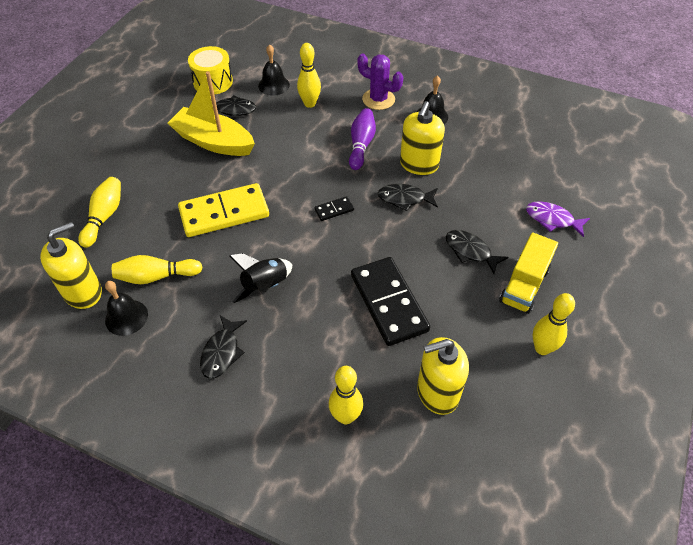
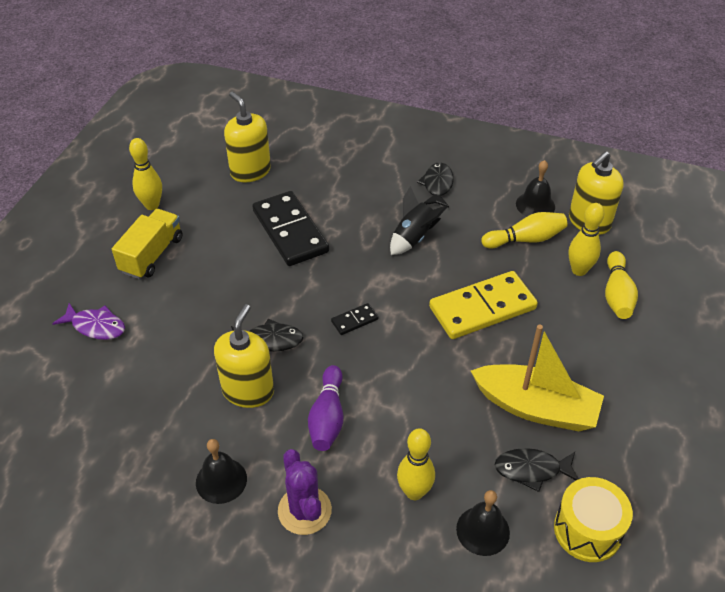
camera: 175 degrees right, 5 degrees down
yellow bowling pin [329,366,363,424] -> yellow bowling pin moved to [569,203,605,276]
purple cactus [357,53,403,110] -> purple cactus turned 45 degrees clockwise [278,449,332,535]
yellow soap dispenser [417,337,469,415] -> yellow soap dispenser turned 105 degrees counterclockwise [224,92,271,182]
black fish [445,230,508,274] -> none

